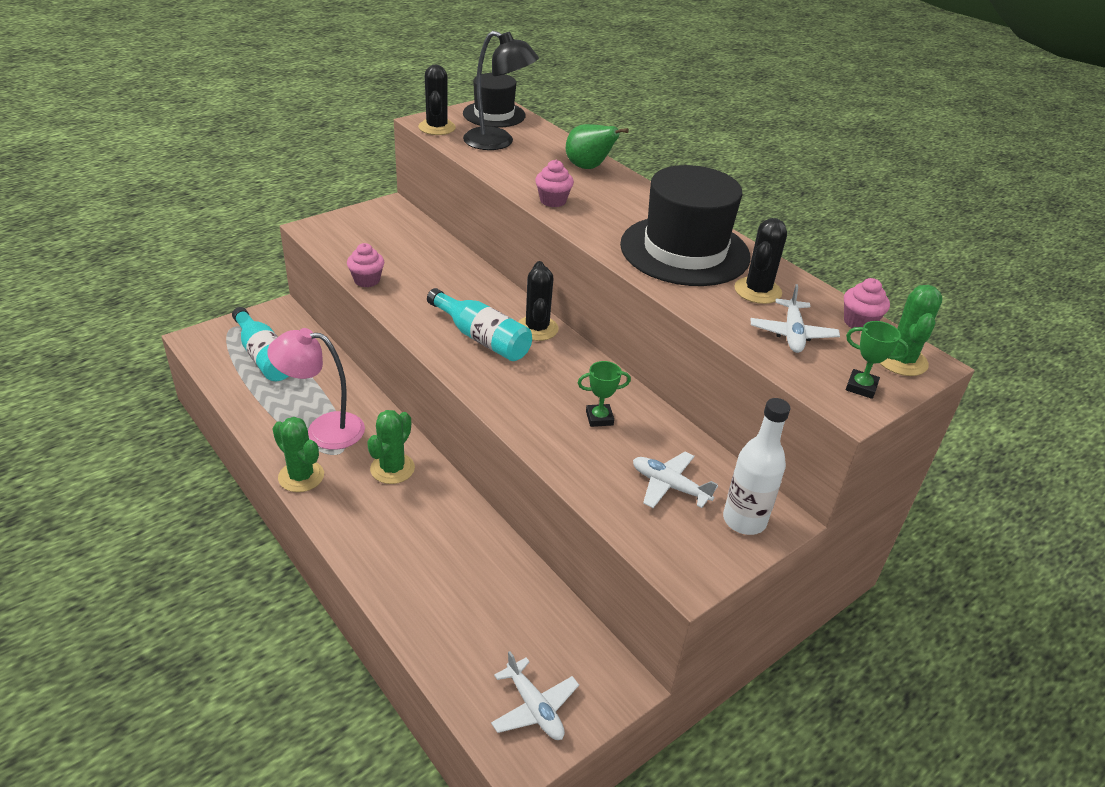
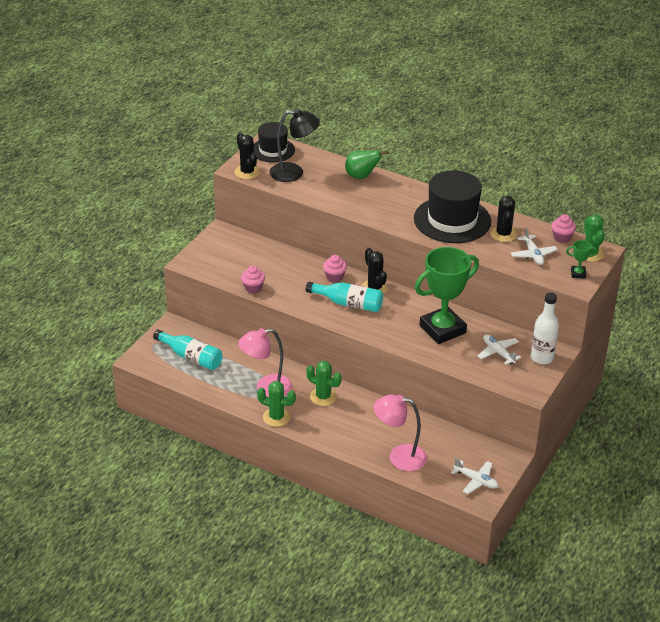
camera: 20 degrees left, 0 degrees up
green cactus [367,410,415,484] -> green cactus turned 60 degrees counterclockwise [306,361,342,406]
pink cupcake [535,160,574,207] -> pink cupcake moved to [323,255,347,282]
green trophy [578,361,631,427] -> green trophy [415,247,479,344], size x2.48
white plane [633,452,718,508] -> white plane turned 45 degrees clockwise [478,334,521,365]
none -> pink lamp [374,395,427,471]

